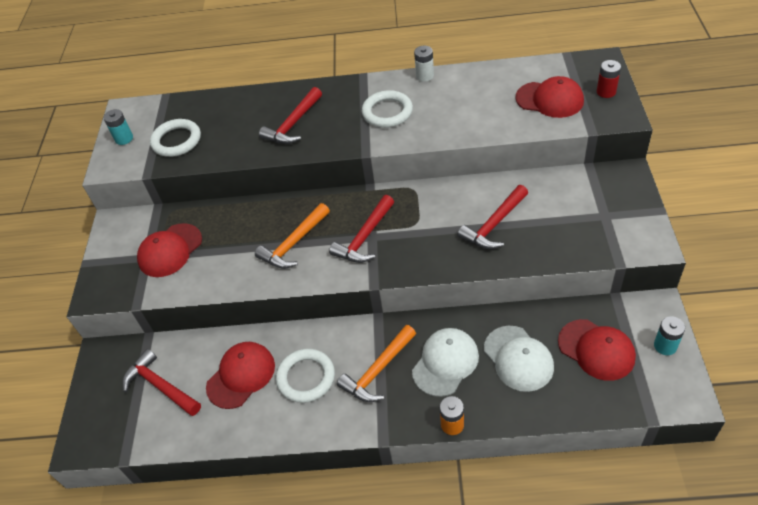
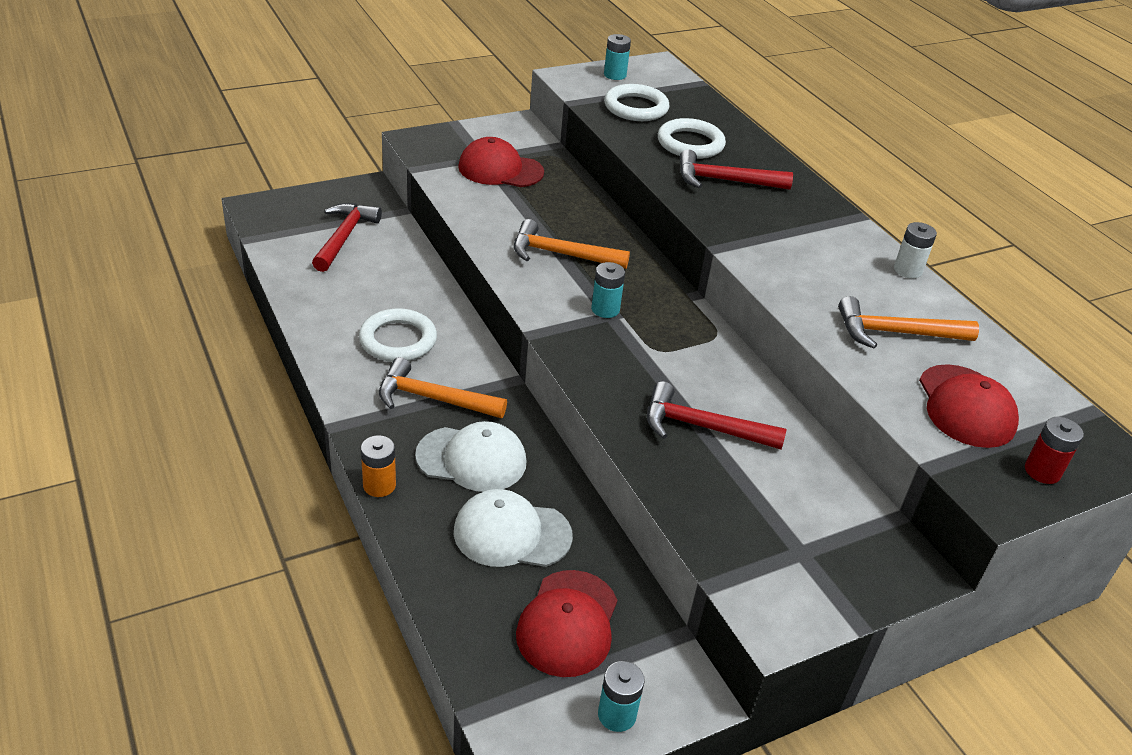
camera: 55 degrees right, 10 degrees down
red cap [206,342,275,409] -> none
red hammer [329,195,394,263] -> turquoise battery [591,262,625,318]
white ring [362,90,413,128] -> white ring moved to [658,118,726,159]
white cap [484,326,554,392] -> white cap turned 60 degrees clockwise [454,489,573,567]
none -> orange hammer [838,296,979,349]

